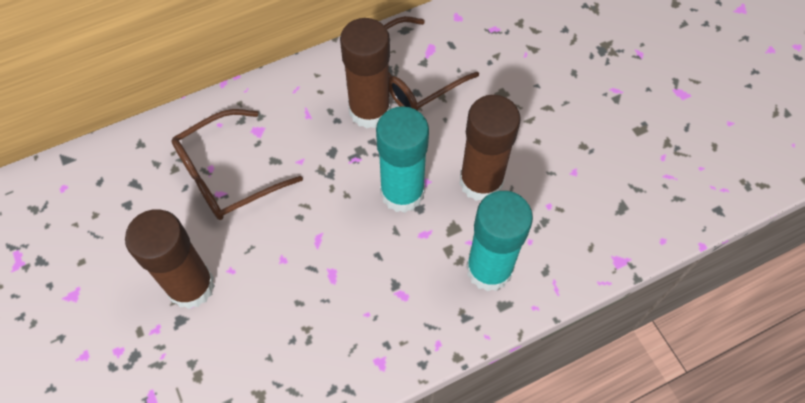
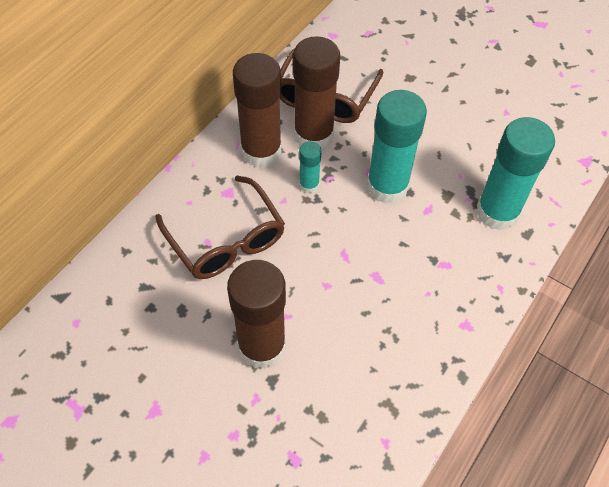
camera: 30 degrees left, 5 degrees down
brown glasses [171,109,303,220] -> brown glasses turned 60 degrees counterclockwise [155,175,285,279]
brown glue stick [459,95,521,201] -> brown glue stick moved to [233,53,282,167]
none -> turquoise glue stick [299,141,322,193]

